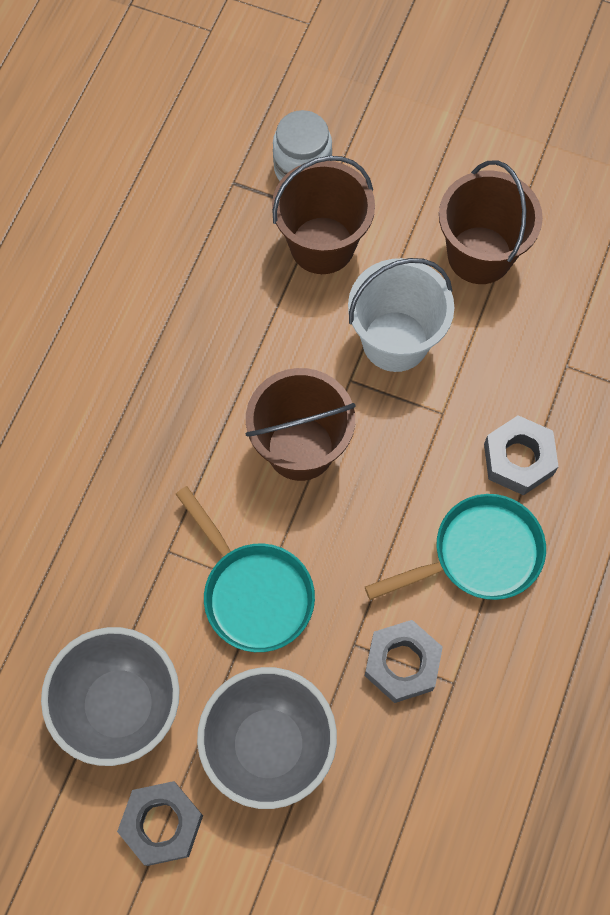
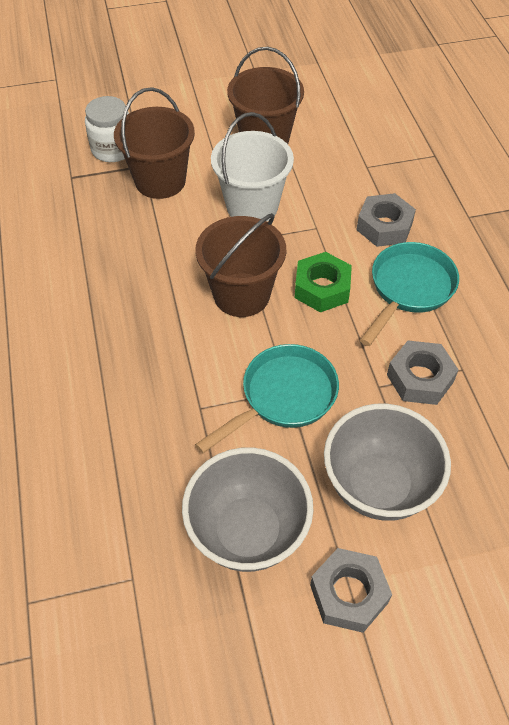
camera: 35 degrees left, 15 degrees down
turquoise pan [176,486,315,652] -> turquoise pan turned 60 degrees counterclockwise [195,344,339,453]
none -> green nut [295,252,352,312]

